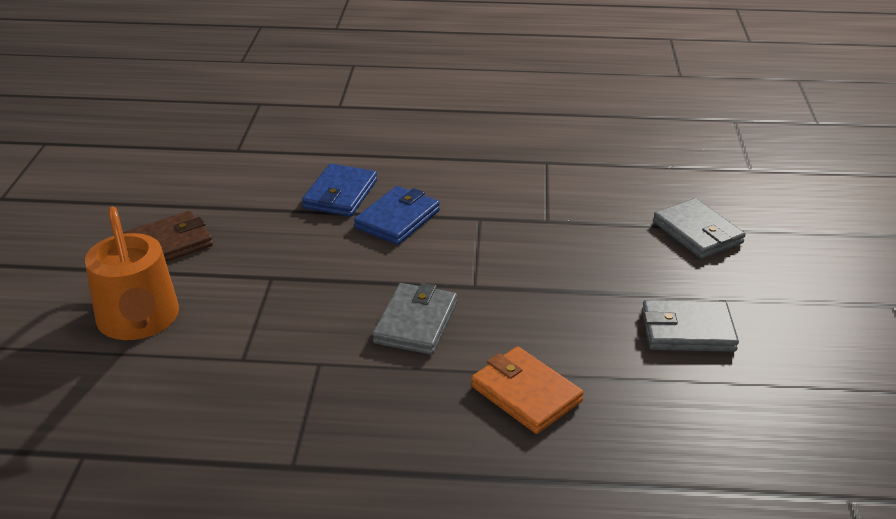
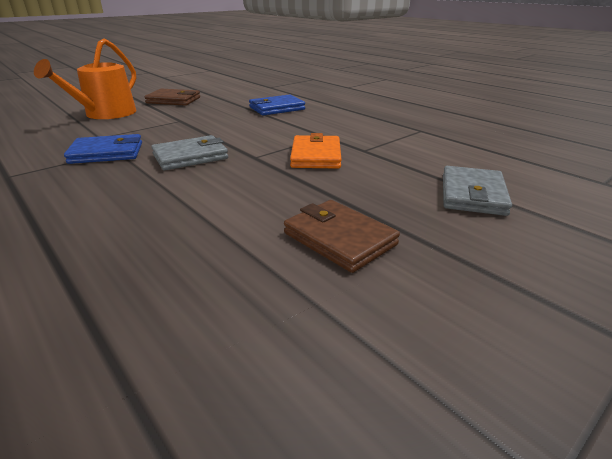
camera: 45 degrees right, 5 degrees down
blue wallet [354,186,440,245] -> blue wallet moved to [64,134,142,164]
orange wallet [471,347,584,434] -> orange wallet moved to [290,133,342,169]
grey wallet [642,300,739,352] -> brown wallet [284,200,400,273]

